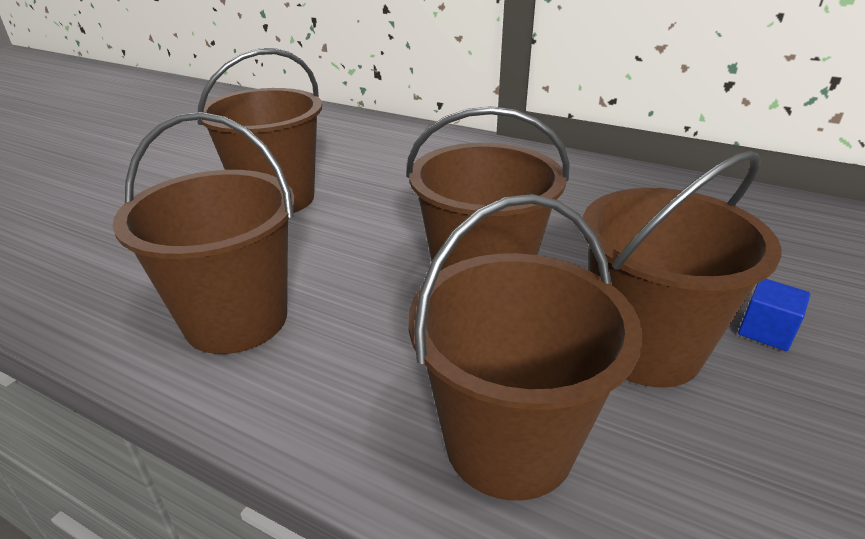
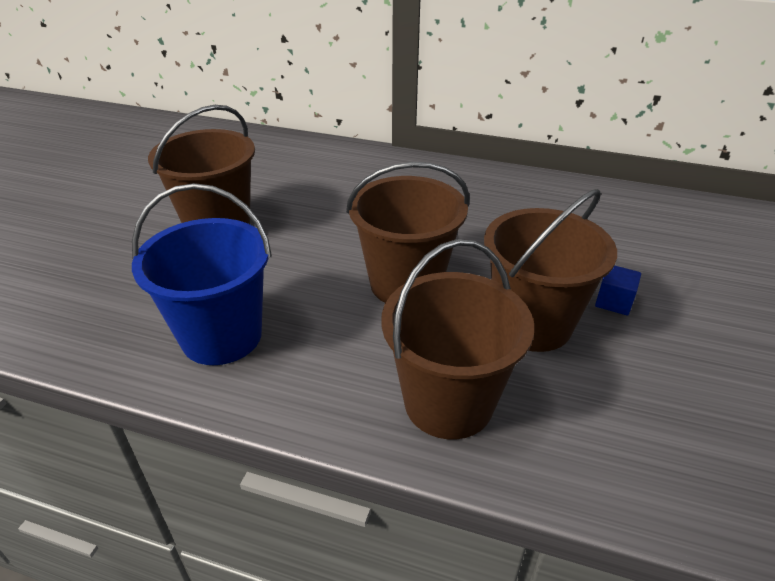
camera: 10 degrees left, 5 degrees up
brown bucket [112,112,295,354] -> blue bucket [132,183,272,365]

